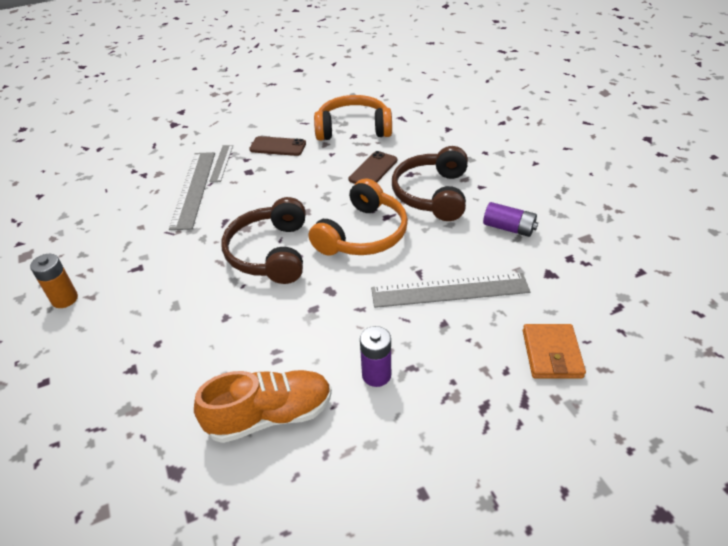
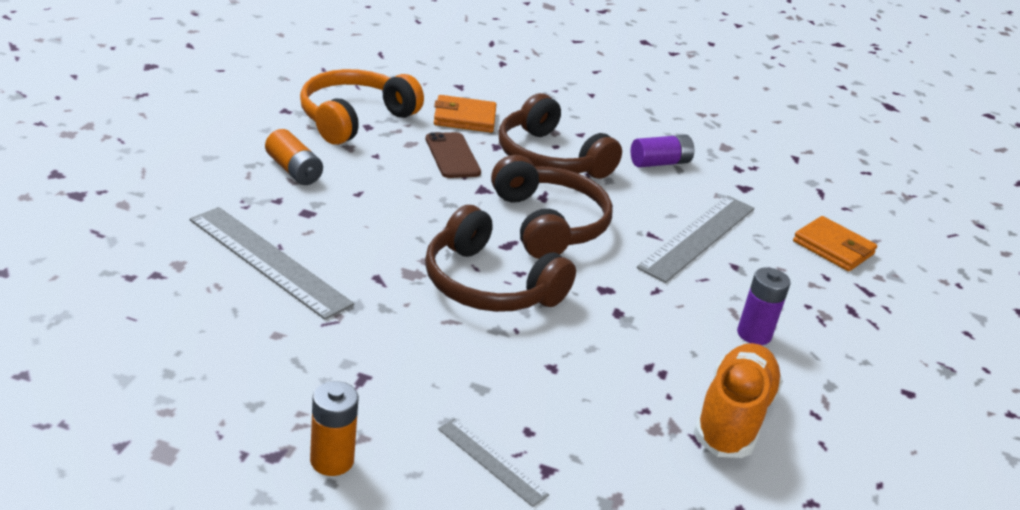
camera: 55 degrees left, 10 degrees down
grey ruler [209,145,233,182] -> grey ruler moved to [438,418,549,507]
brown phone [249,136,306,156] -> orange battery [265,129,323,185]
orange headphones [309,178,408,256] -> brown headphones [491,155,613,259]
none -> orange wallet [434,95,496,133]

